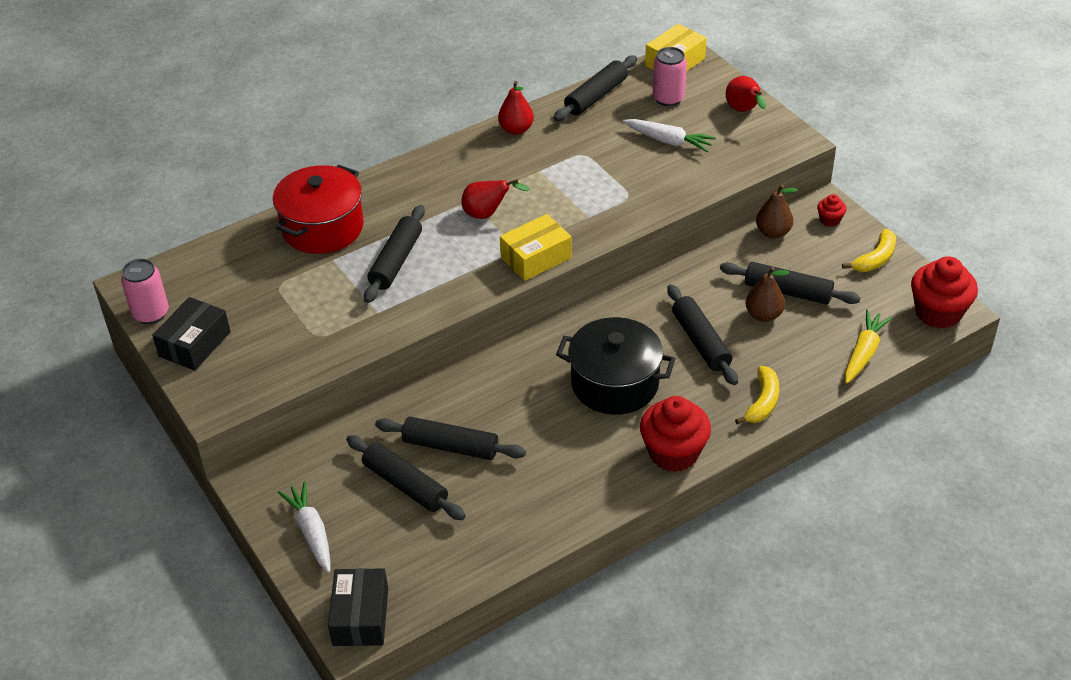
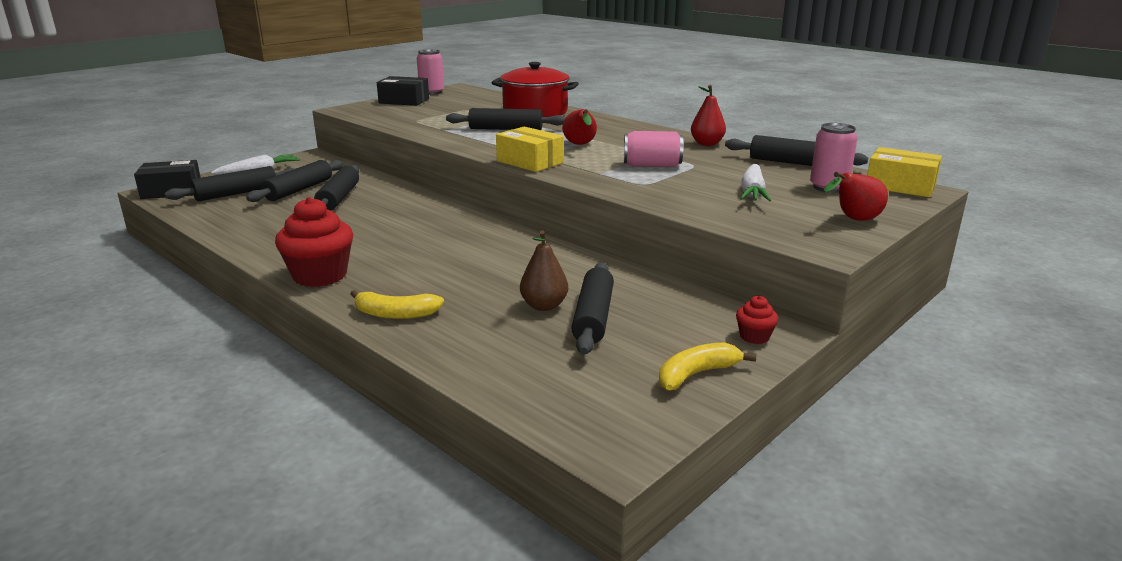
camera: 75 degrees right, 20 degrees down
black pot [556,317,676,415] -> none
black rolling pin [667,284,738,385] -> black rolling pin moved to [164,166,294,201]
brown pear [756,184,798,238] -> none
yellow banana [842,229,896,272] -> yellow banana turned 120 degrees clockwise [659,342,757,390]
yellow carrot [845,310,892,384] -> none
red cupcake [911,256,978,329] -> none
none -> pink can [624,131,684,167]

